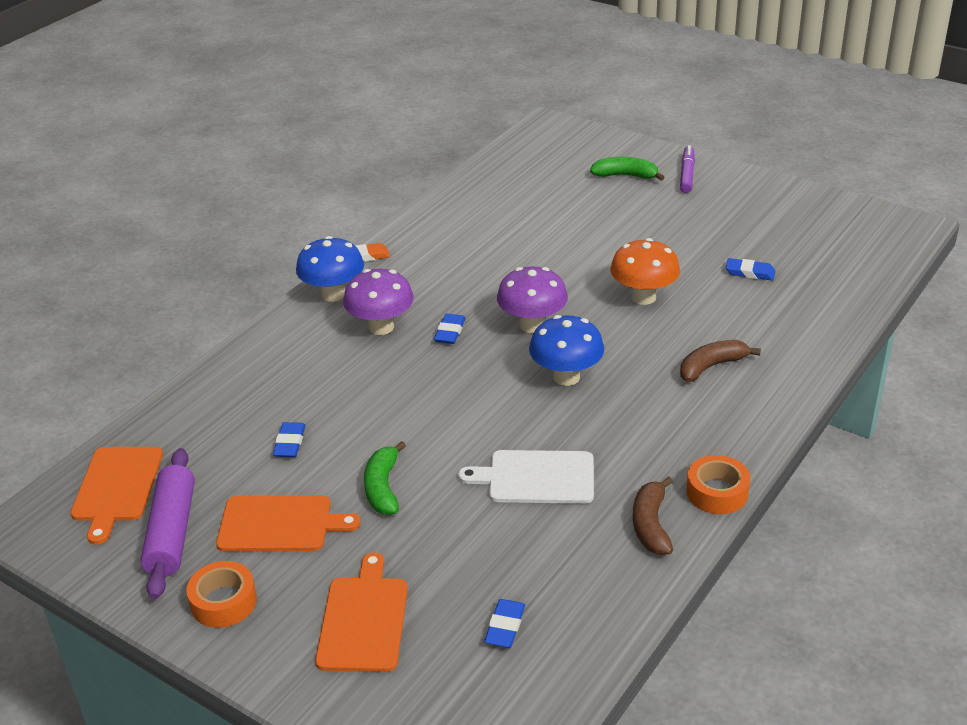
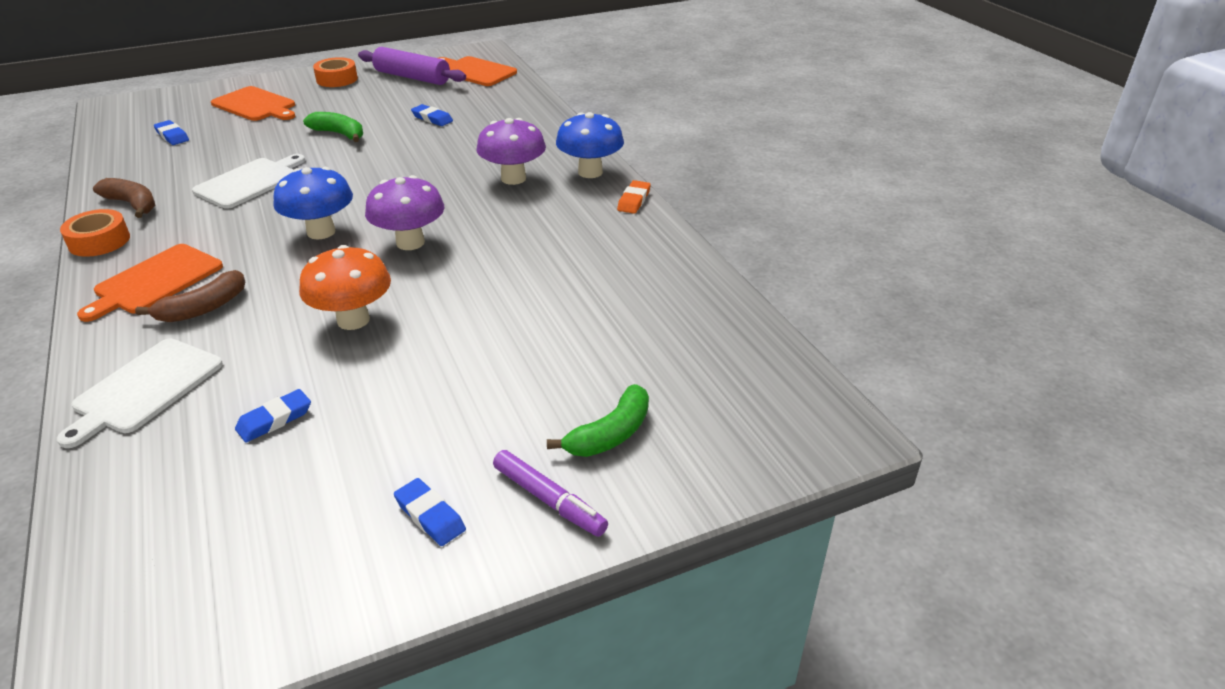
camera: 120 degrees right, 0 degrees up
orange cutting board [216,495,361,552] -> orange cutting board moved to [77,244,223,322]
blue eraser [434,314,466,344] -> blue eraser moved to [394,478,466,546]
brown banana [680,340,761,382] -> brown banana turned 45 degrees clockwise [135,270,245,322]
none -> white cutting board [57,339,223,448]

